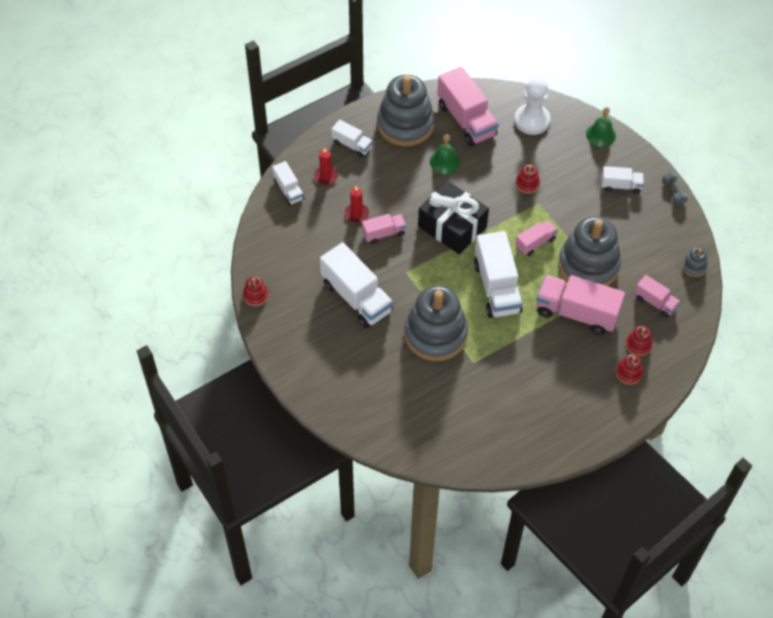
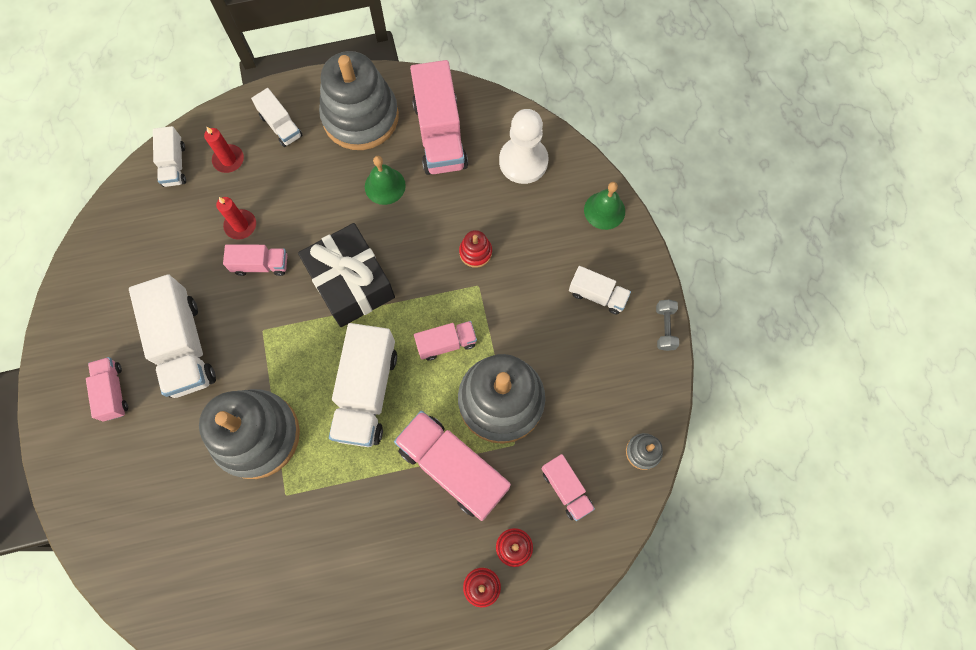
camera: 20 degrees right, 15 degrees up
red stacking toy [243,276,269,306] -> none
none -> pink truck [86,357,128,421]

